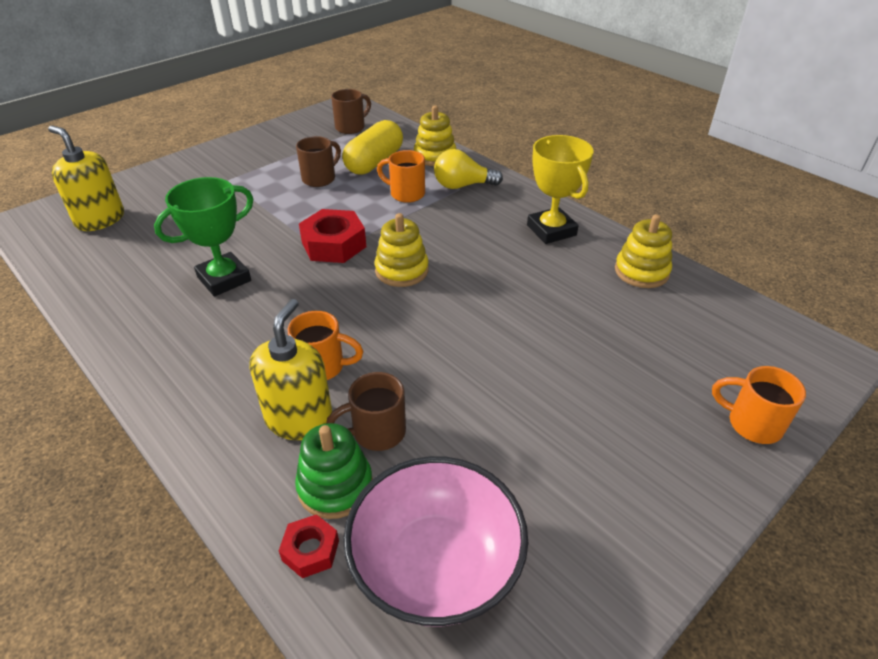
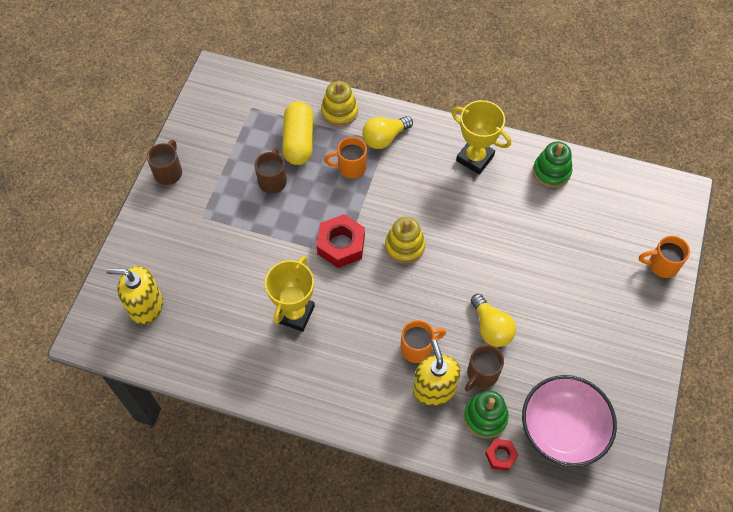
camera: 30 degrees left, 20 degrees up
green trophy [154,177,253,297] -> yellow trophy [265,256,315,332]
brown mug [331,89,371,134] -> brown mug moved to [147,140,182,185]
yellow stacking toy [615,214,672,288] -> green stacking toy [533,141,572,188]
none -> yellow light bulb [471,294,516,347]

